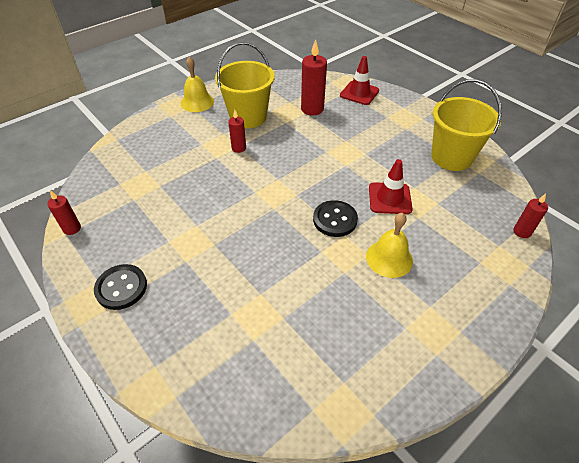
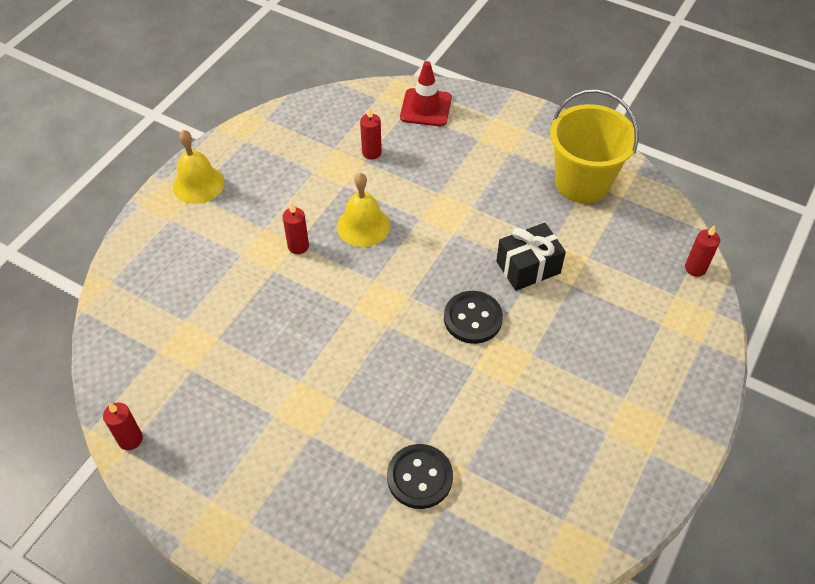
camera: 20 degrees left, 5 degrees up
black button [94,264,147,310] -> black button moved to [387,444,453,509]
yellow bucket [215,42,275,128] -> none
red candle [301,39,327,115] -> red candle [360,107,382,160], size x0.58
yellow bell [366,213,413,278] -> yellow bell moved to [337,173,390,247]
red traffic cone [369,159,413,214] -> black gift [496,223,566,291]

